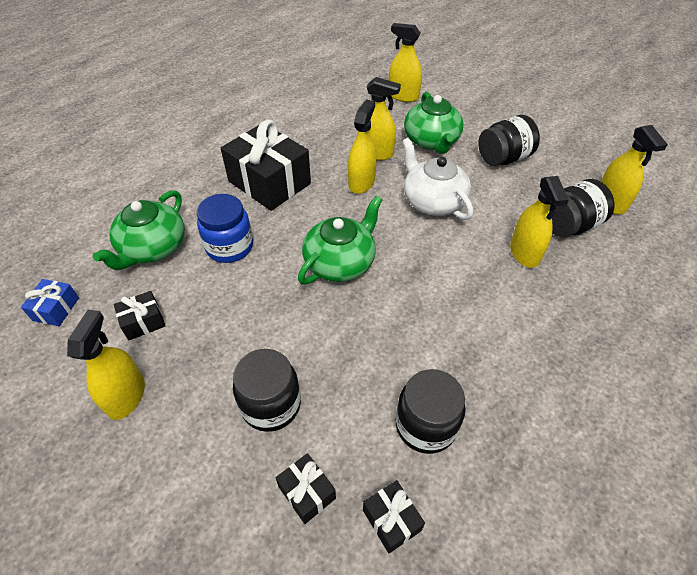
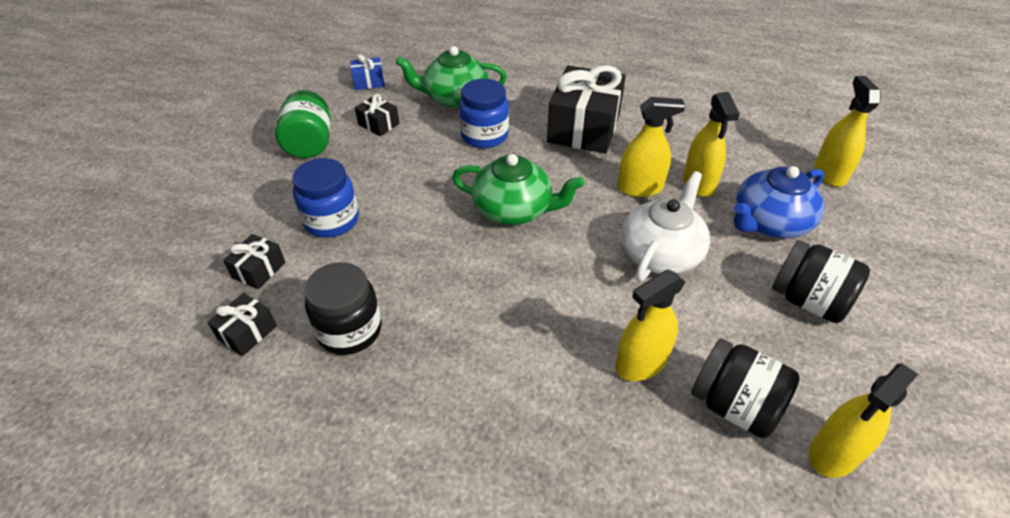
camera: 65 degrees right, 5 degrees down
yellow spray bottle [67,310,145,420] -> green jar [275,90,331,158]
black jar [233,349,301,432] -> blue jar [292,158,359,238]
green teapot [404,92,464,154] -> blue teapot [734,166,825,238]

